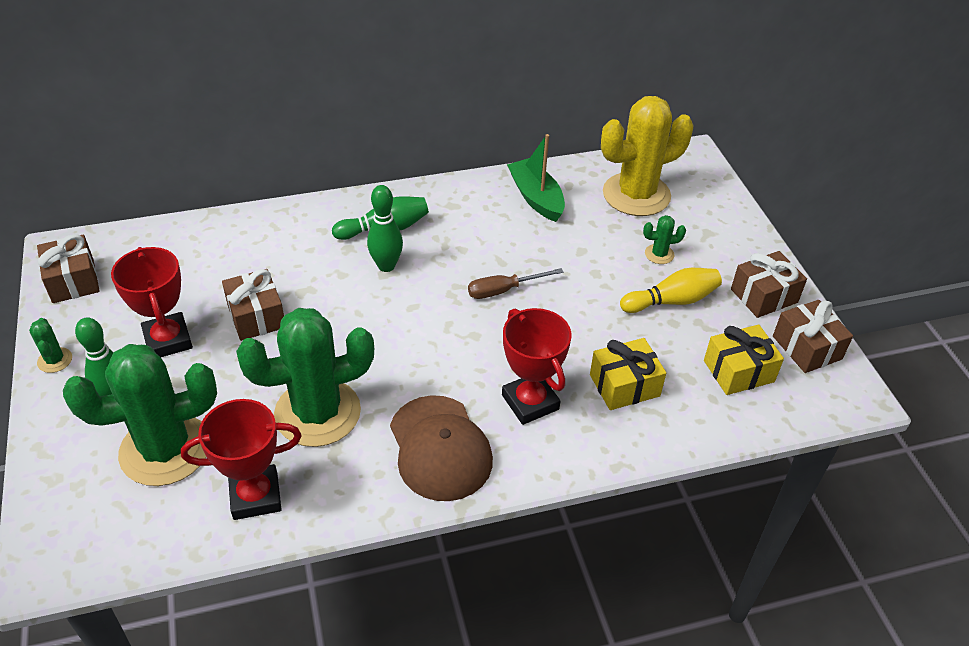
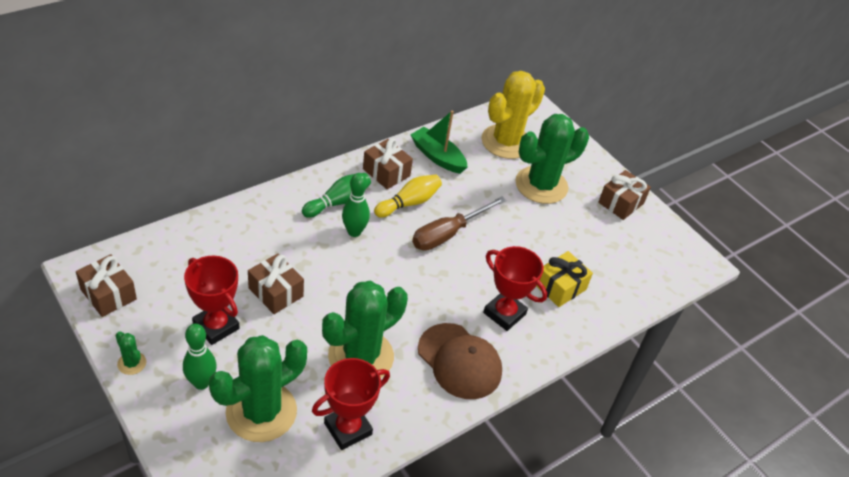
camera: 25 degrees left, 0 degrees up
brown screwdriver [468,268,564,299] -> brown screwdriver [412,196,506,251], size x1.54
yellow bowling pin [620,268,722,313] -> yellow bowling pin moved to [374,174,442,218]
green cactus [643,215,686,264] -> green cactus [515,114,589,204], size x2.46
yellow gift [704,324,784,395] -> none
brown gift [773,300,853,373] -> brown gift moved to [363,138,413,189]

